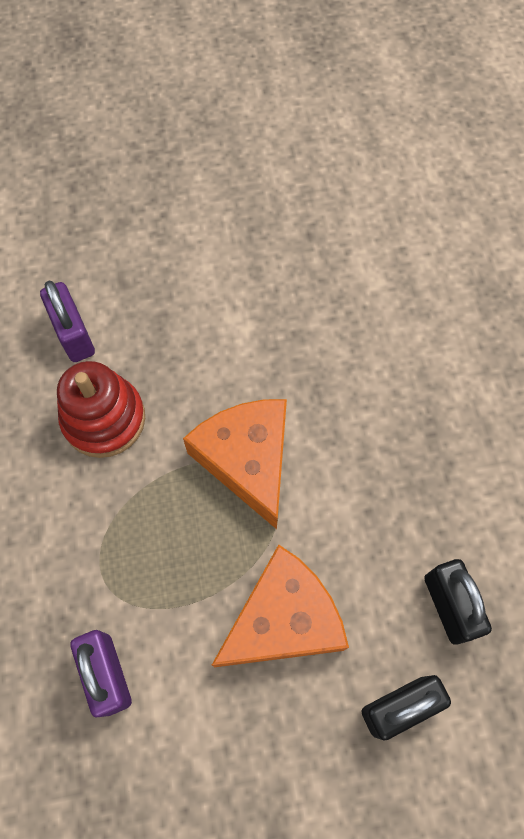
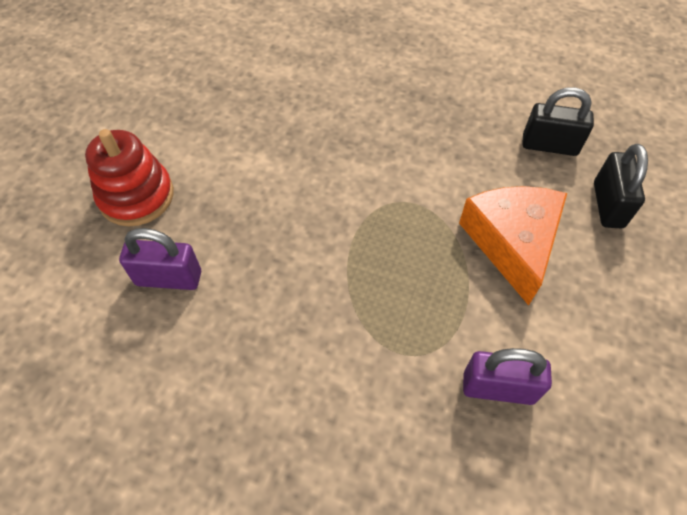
camera: 60 degrees left, 10 degrees down
red stacking toy [57,361,145,458] -> red stacking toy moved to [85,129,174,226]
orange cheese [183,399,287,529] -> none

